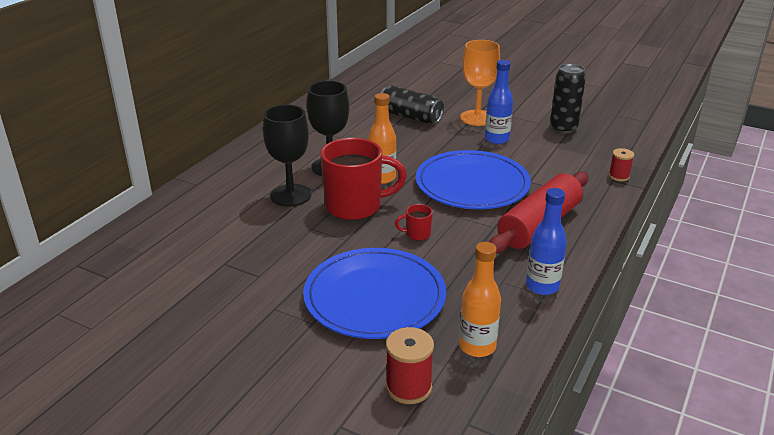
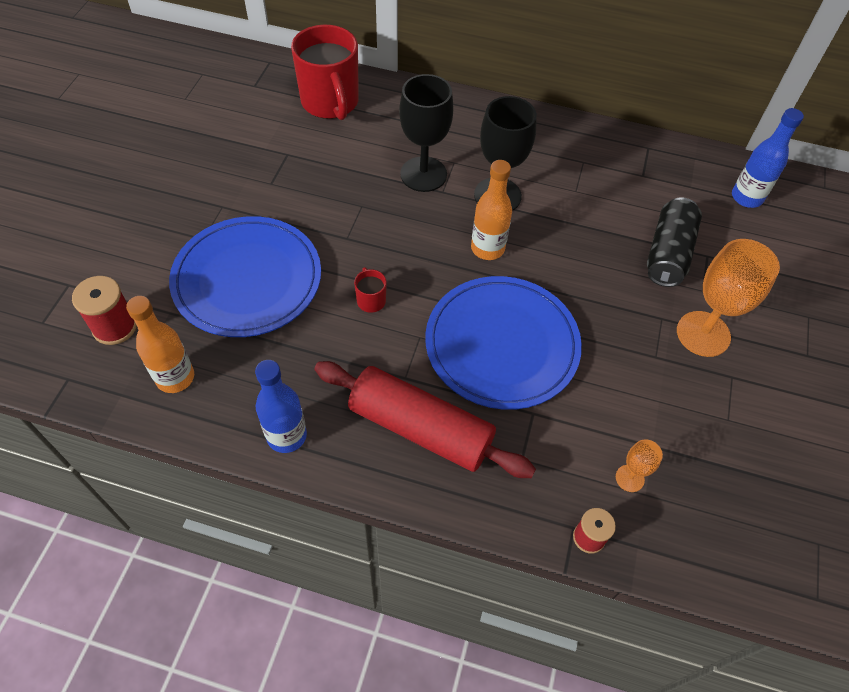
camera: 75 degrees right, 25 degrees up
red mug [320,138,407,220] -> red mug moved to [291,25,359,120]
blue bottle [485,60,513,144] -> blue bottle moved to [732,108,804,208]
black can [550,64,586,134] -> none
none -> orange goblet [616,439,663,492]

